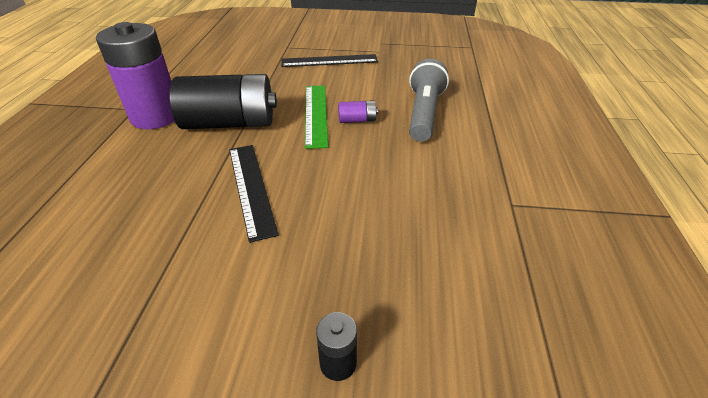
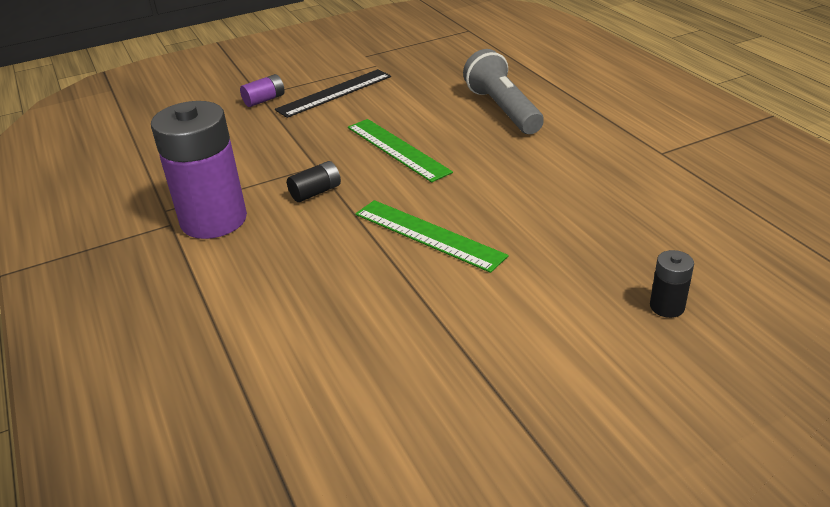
camera: 30 degrees left, 5 degrees down
black battery [169,74,277,129] -> black battery [287,161,341,202], size x0.42
black ruler [229,145,279,243] -> green ruler [355,200,508,273]
purple battery [338,100,378,123] -> purple battery moved to [240,74,285,107]

